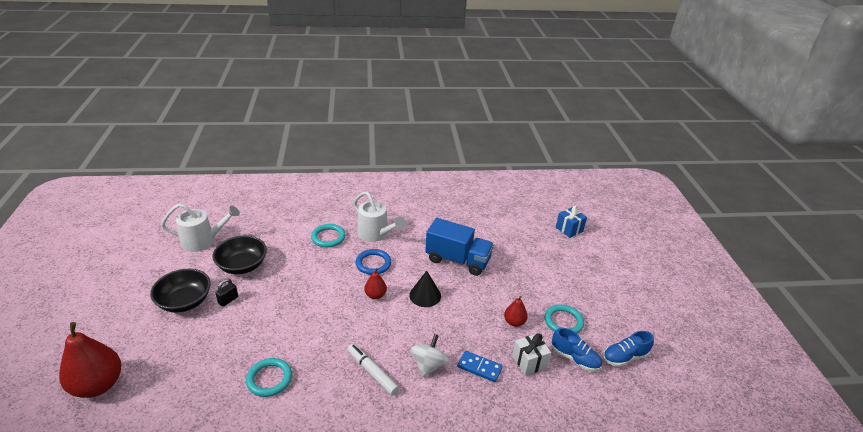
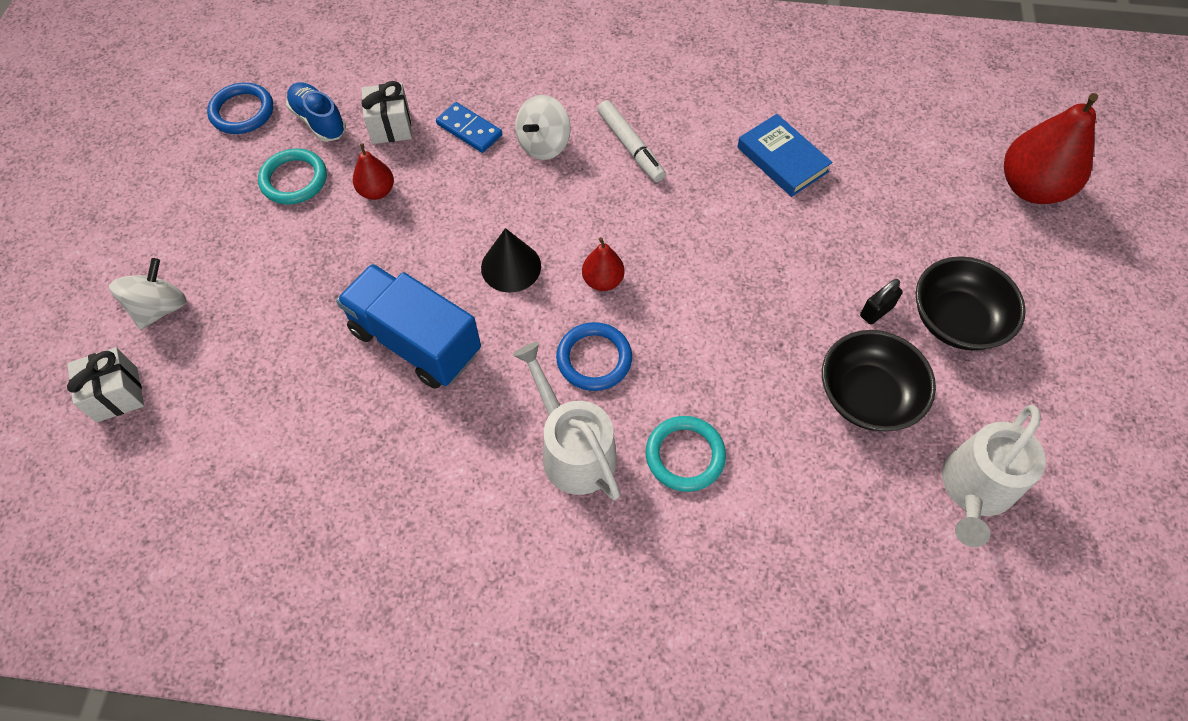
camera: 165 degrees left, 25 degrees up
white watering can [161,204,240,252] -> white watering can turned 60 degrees counterclockwise [942,405,1046,547]
turquoise ring [246,358,292,397] -> blue book [737,114,833,197]
blue gift [556,205,587,238] -> white gift [67,347,144,422]
blue shoe [603,331,654,367] -> blue ring [207,83,273,134]
none -> white spinning top [109,258,186,330]

